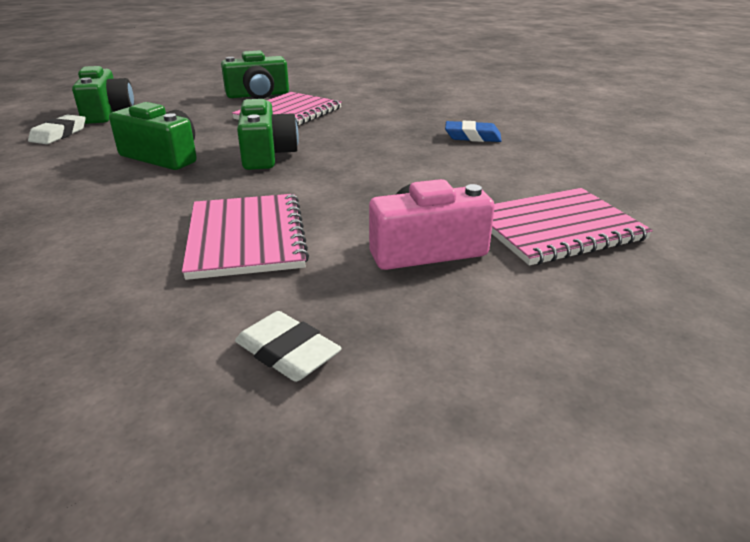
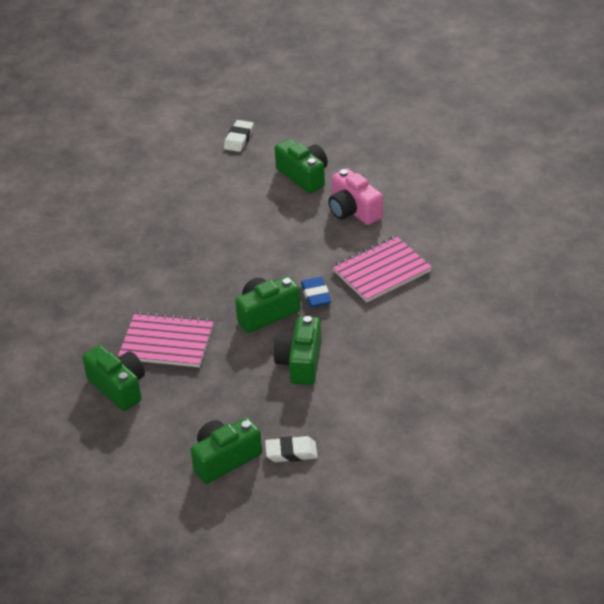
camera: 110 degrees left, 10 degrees up
white eraser [235,311,342,382] -> white eraser moved to [224,120,254,152]
blue eraser [445,121,501,142] -> blue eraser moved to [301,277,331,307]
pink notebook [491,188,653,266] -> green camera [274,139,328,193]

